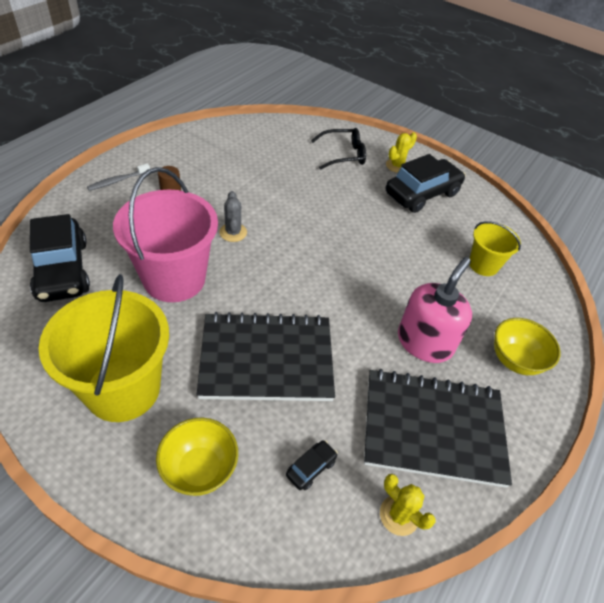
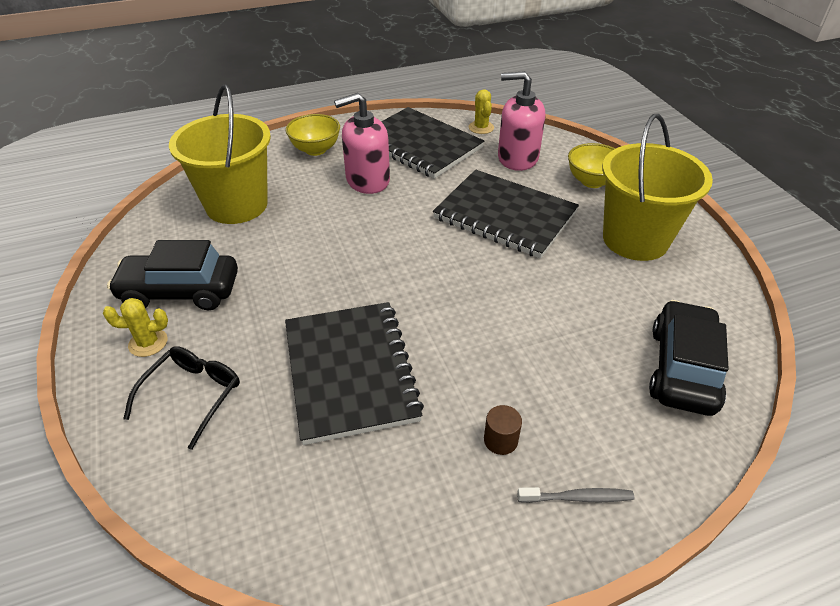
camera: 140 degrees left, 5 degrees down
pink bucket [113,167,218,302] -> none
grey cactus [219,191,247,242] -> none
black car [286,440,338,490] -> pink soap dispenser [498,71,545,171]
black glasses [311,128,366,170] -> black glasses turned 90 degrees clockwise [123,346,240,450]
yellow bucket [470,221,521,276] -> yellow bucket [169,84,271,224], size x1.87
none -> black notebook [285,302,424,445]

